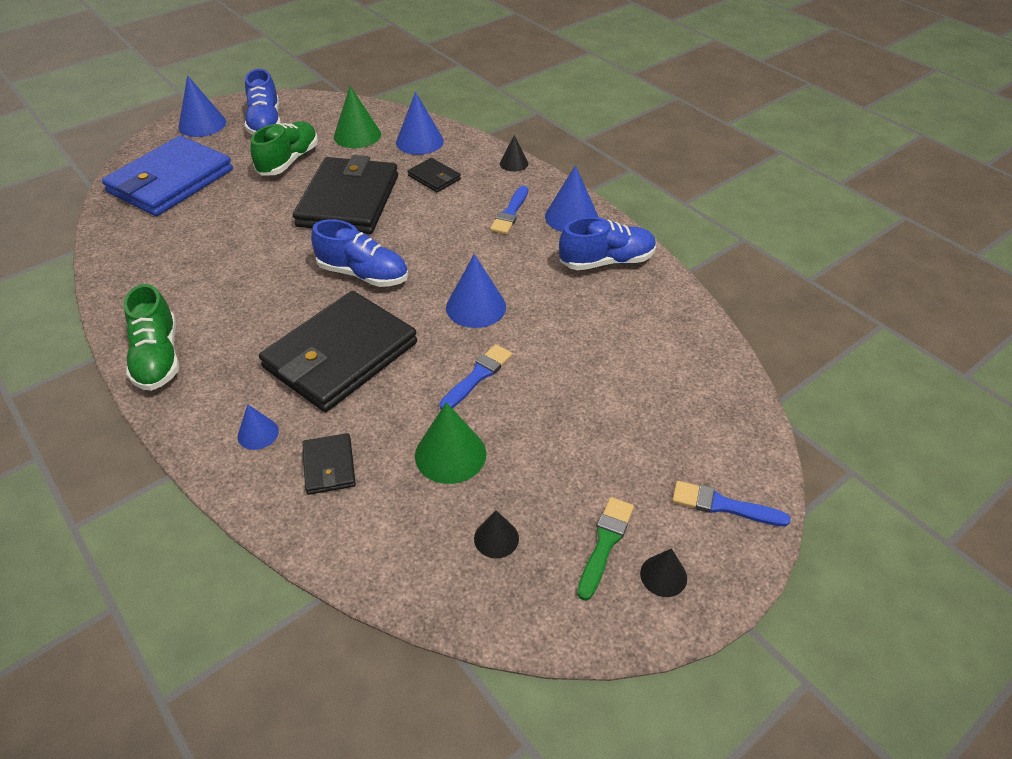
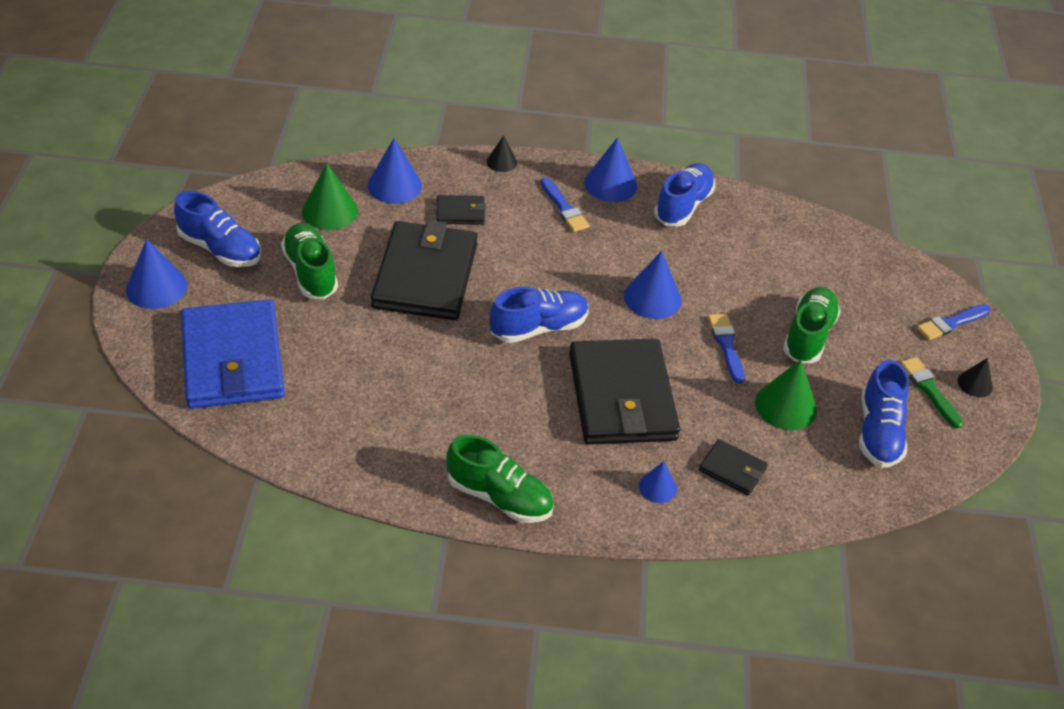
camera: 50 degrees left, 0 degrees up
black wallet [293,155,398,234] -> black wallet turned 45 degrees clockwise [371,220,478,320]
black cone [474,511,519,558] -> blue shoe [859,360,909,468]
none -> green shoe [783,287,841,363]

